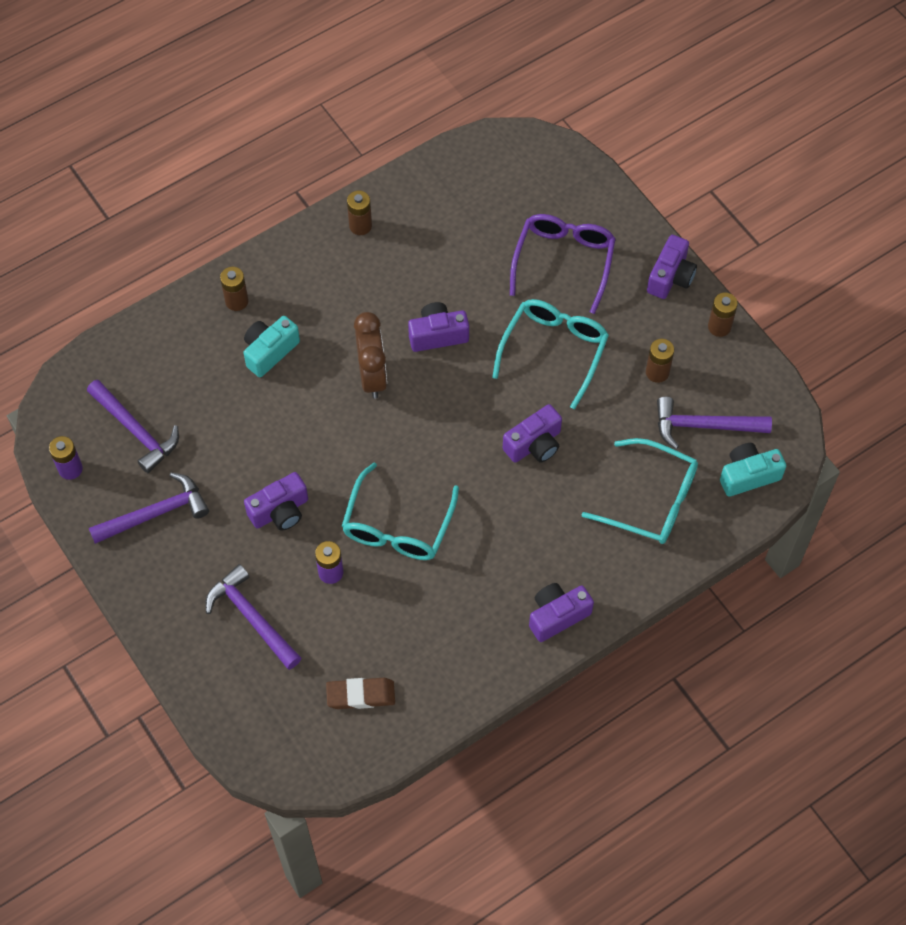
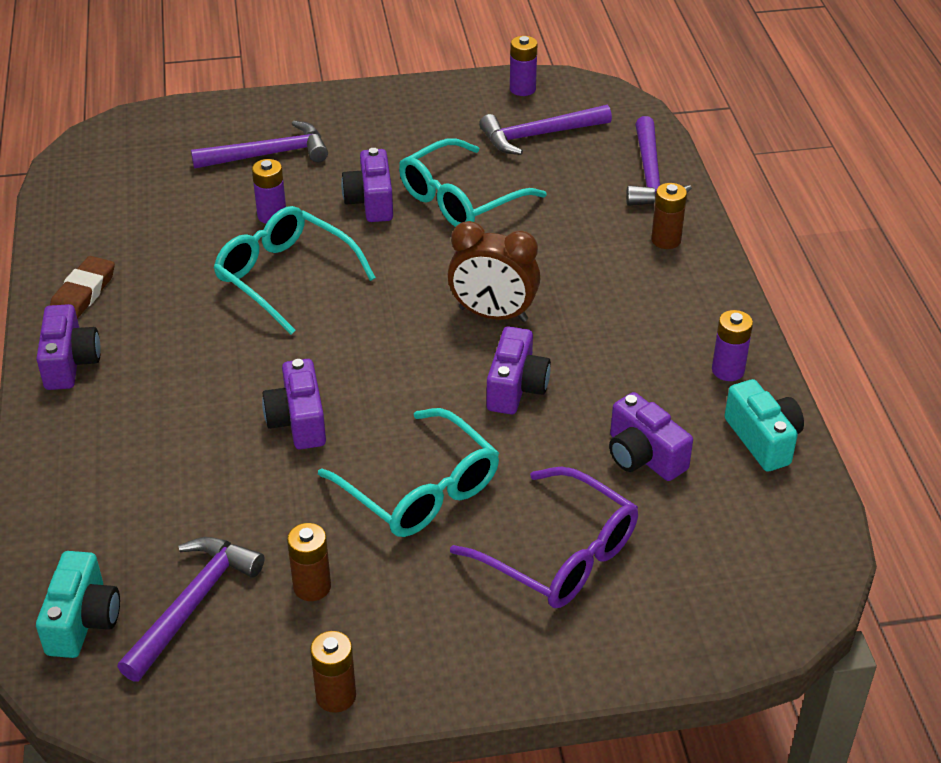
camera: 115 degrees right, 20 degrees down
purple hammer [89,472,209,544] -> purple hammer moved to [626,116,692,206]
turquoise camera [243,316,300,377] -> turquoise camera moved to [724,379,804,472]
brown eraser [326,678,395,709] -> brown eraser moved to [50,256,115,319]
brown battery [347,191,372,235] -> purple battery [712,310,753,381]
turquoise glasses [582,438,698,544] -> turquoise glasses moved to [399,138,546,227]
purple camera [647,235,697,299] -> purple camera moved to [609,392,693,481]

